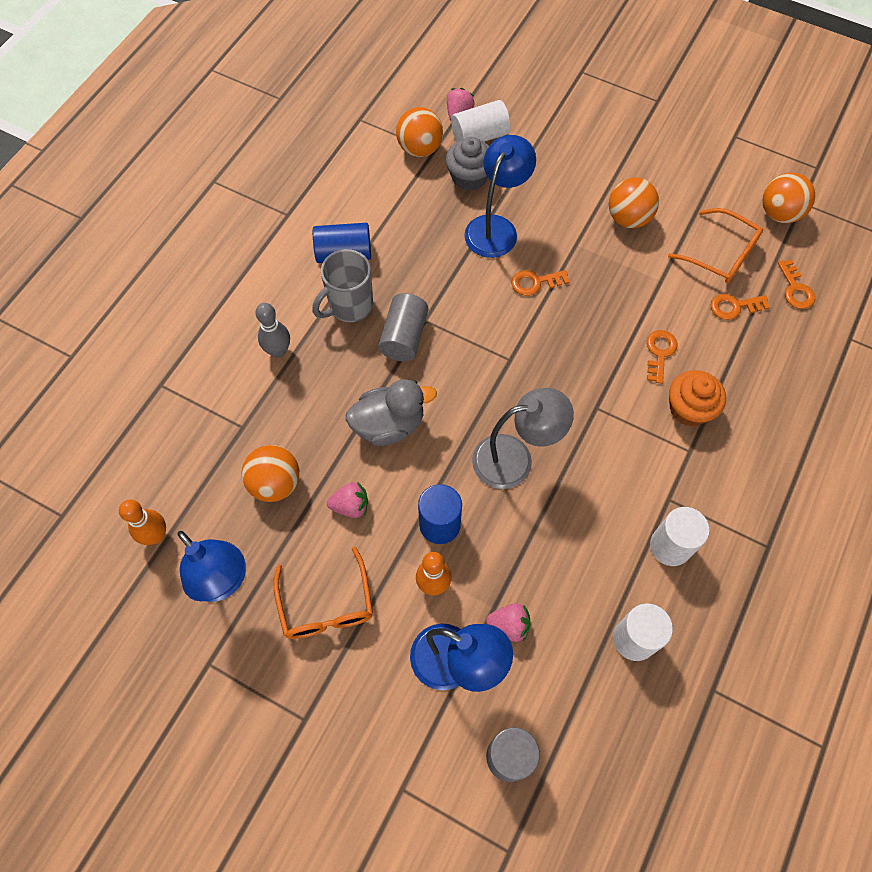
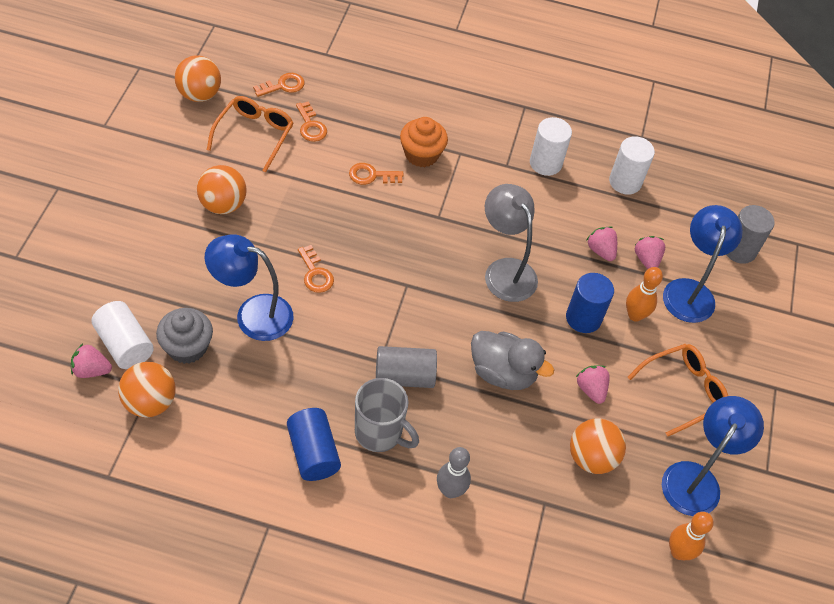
camera: 110 degrees left, 10 degrees down
grey duck [346,379,437,446] -> grey duck turned 150 degrees clockwise [471,331,554,390]
none -> pink strawberry [586,227,617,261]

